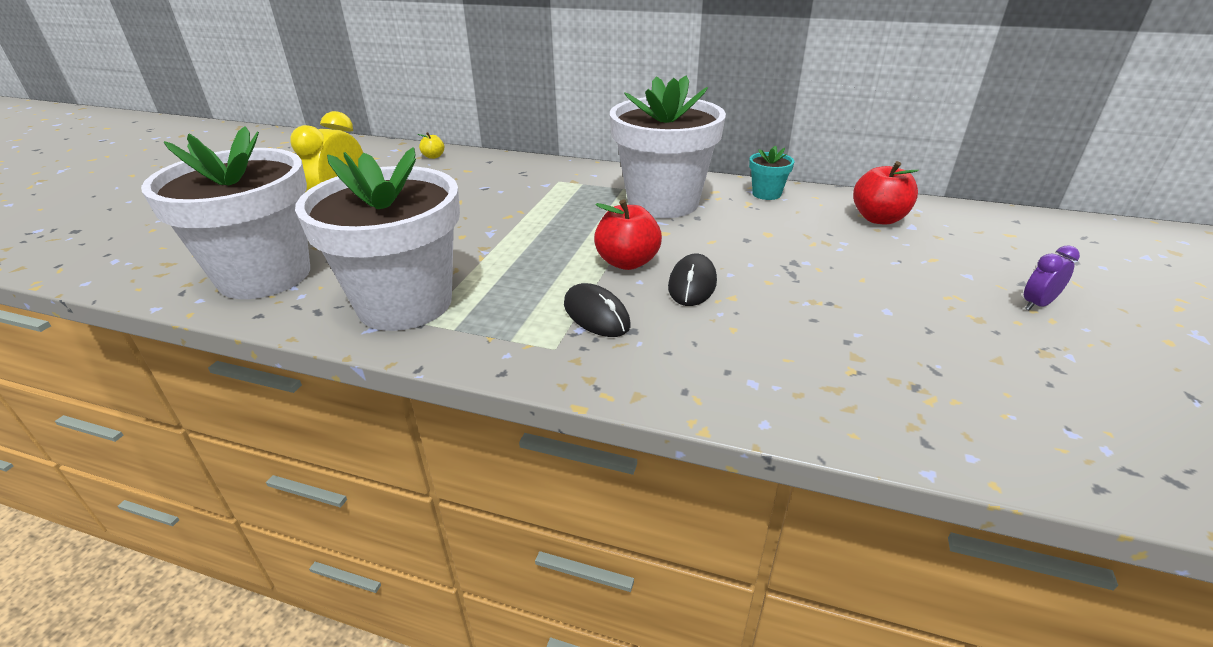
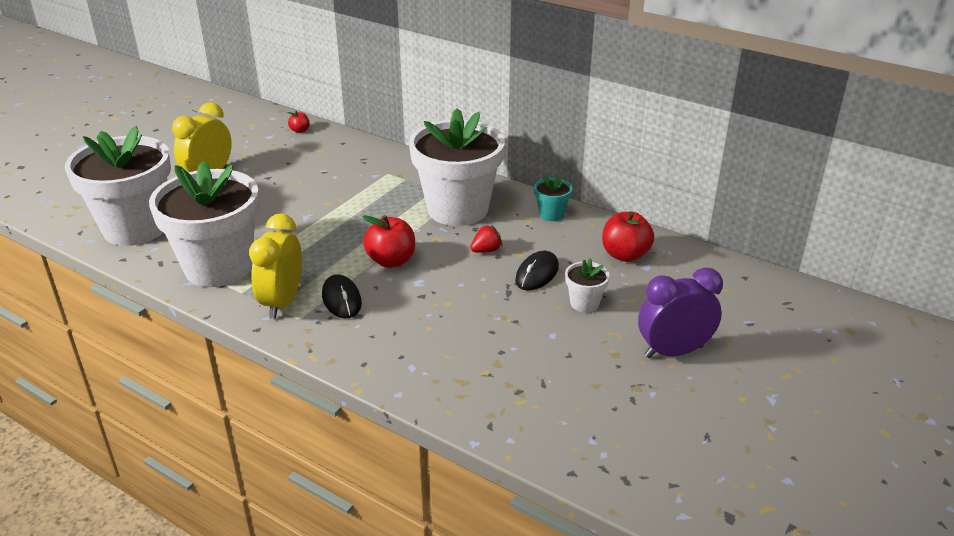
camera: 15 degrees right, 0 degrees up
yellow apple [418,132,444,159] -> red apple [287,111,310,133]
black mouse [668,254,717,306] -> black mouse moved to [515,251,559,290]
purple clock [1024,246,1080,310] -> purple clock [638,268,723,358], size x1.95
none -> yellow clock [249,213,302,319]
none -> red strawberry [470,225,503,253]
none -> white flower pot [565,259,610,312]

